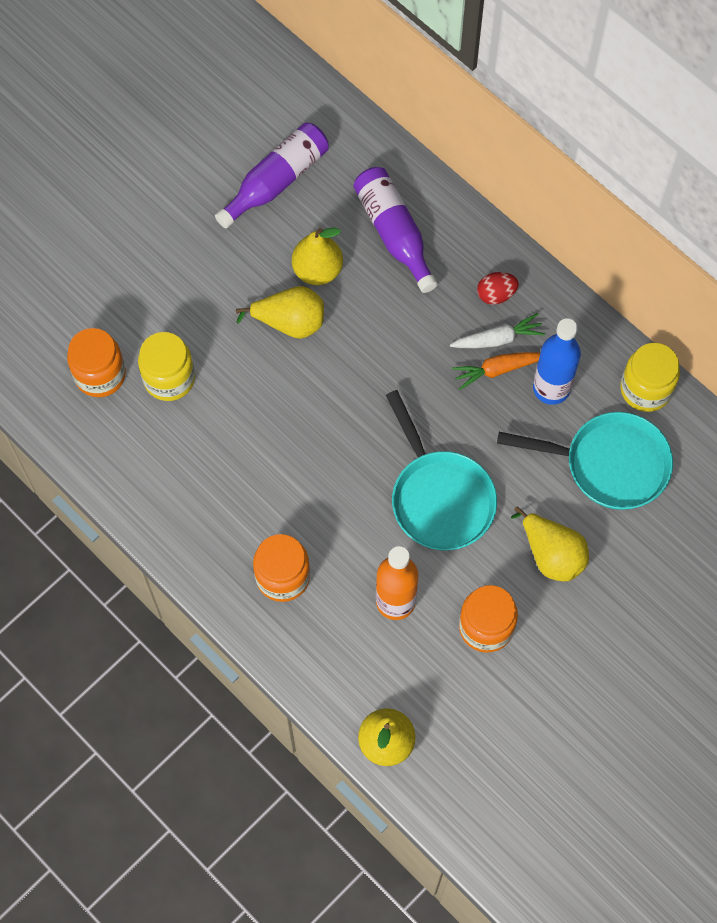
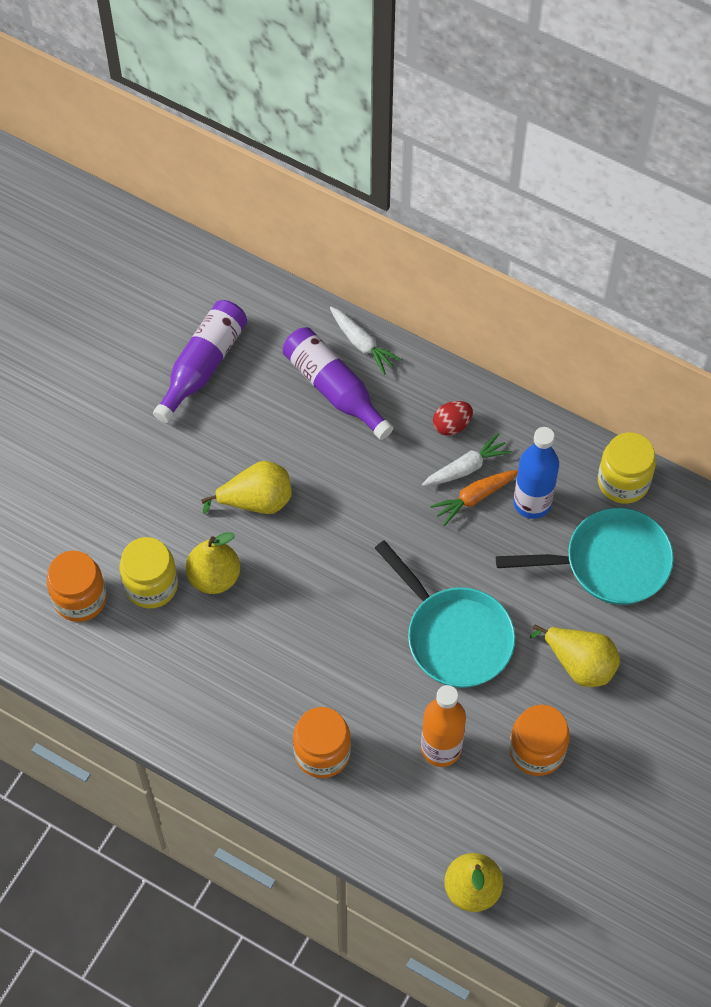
camera: 15 degrees left, 5 degrees down
yellow pear [292,228,343,285] -> yellow pear moved to [186,532,240,594]
none -> white carrot [330,307,402,375]

